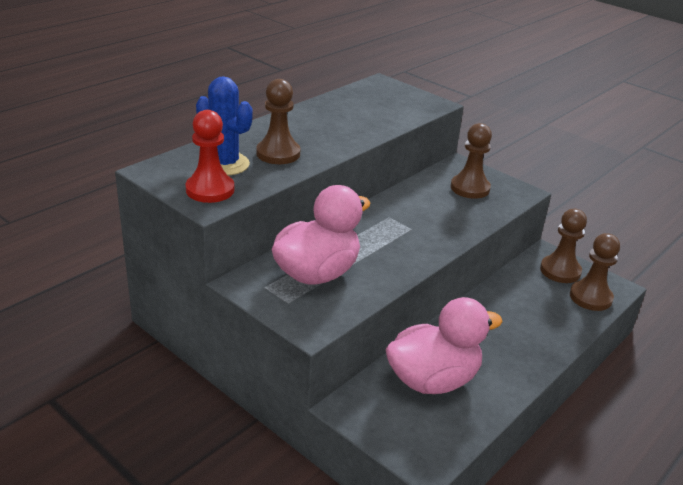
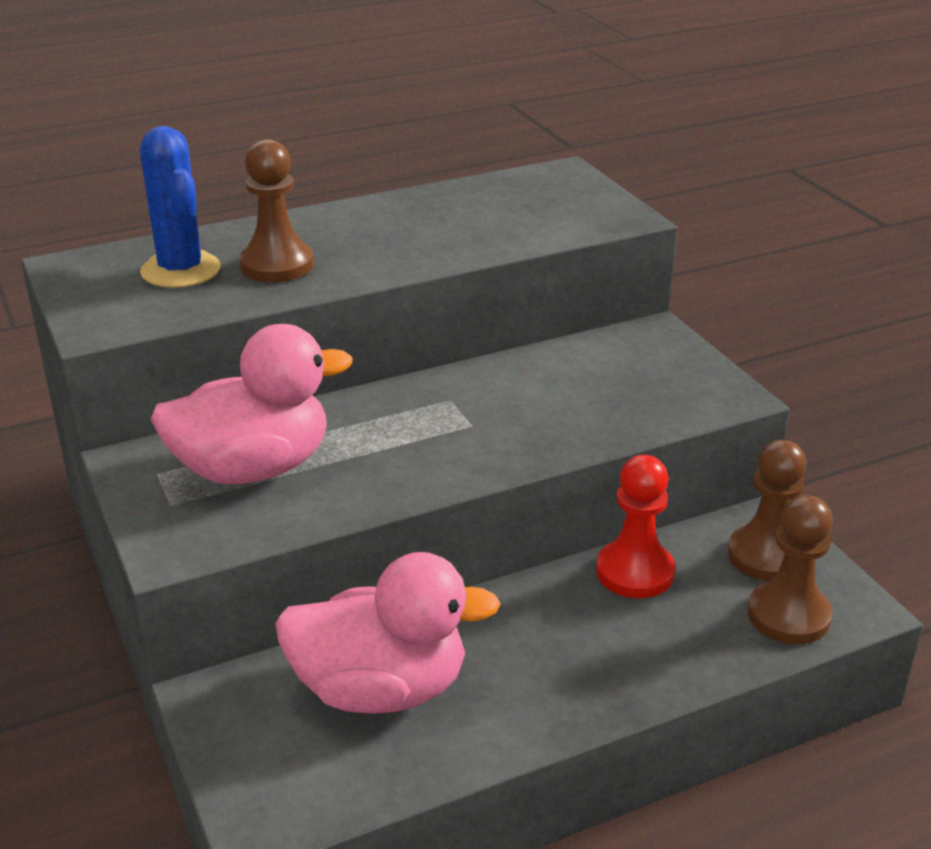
camera: 25 degrees right, 0 degrees up
red pawn [185,110,234,203] -> red pawn moved to [596,455,675,598]
brown pawn [451,123,492,199] -> none

